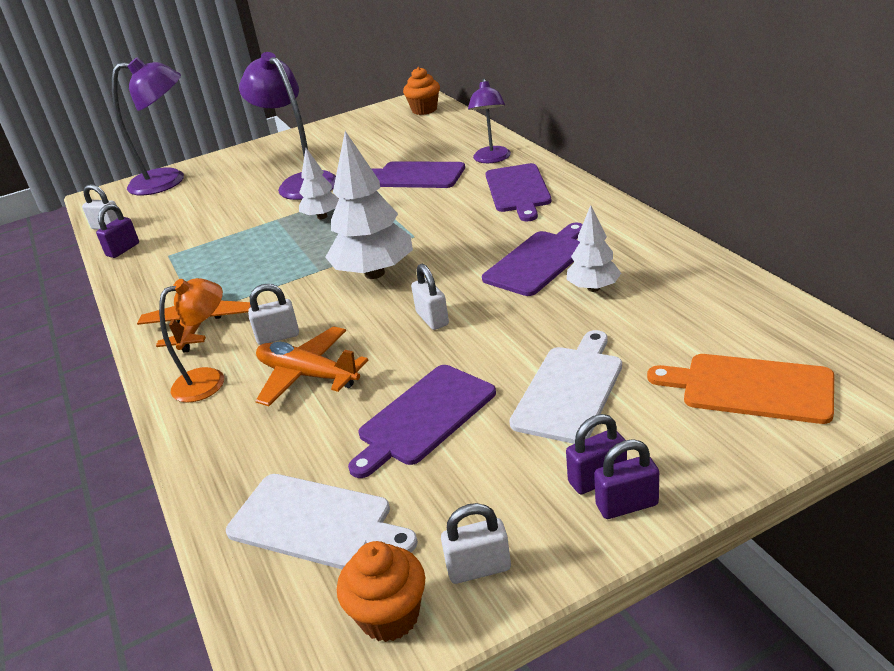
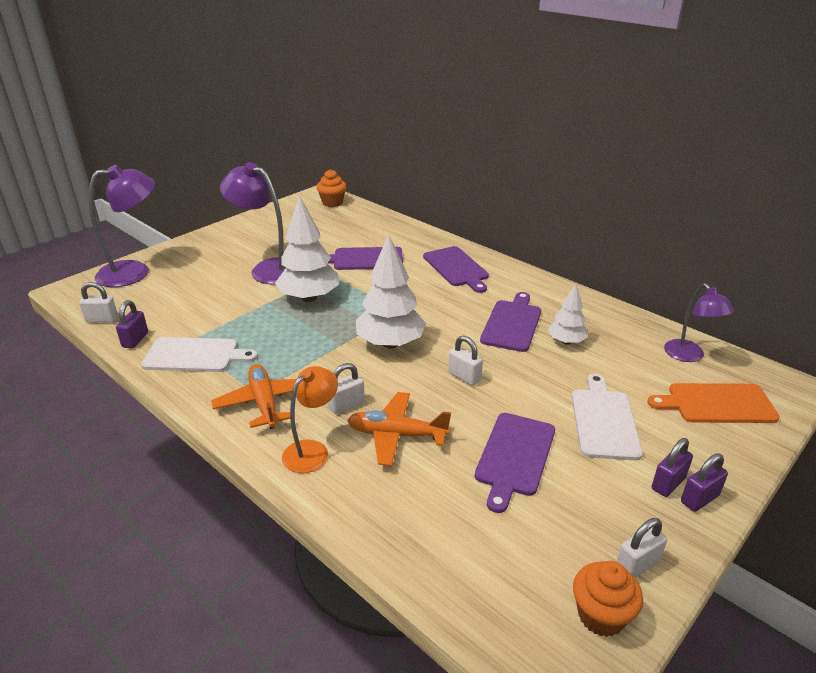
camera: 25 degrees left, 0 degrees up
white cutting board [226,474,418,569] -> white cutting board moved to [141,337,258,372]
white tree [299,148,339,219] -> white tree [275,195,339,302], size x1.77
purple lamp [468,79,511,163] -> purple lamp moved to [664,283,734,362]

